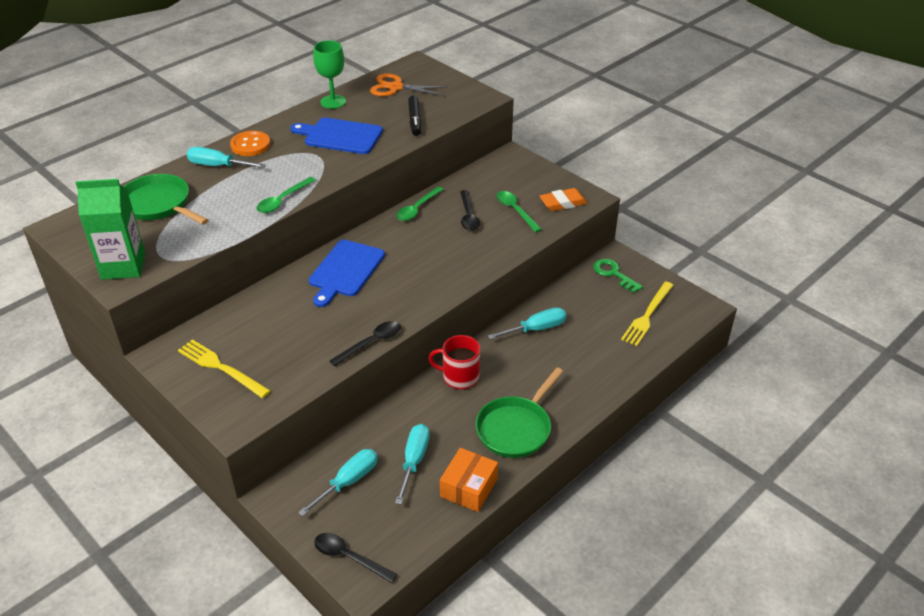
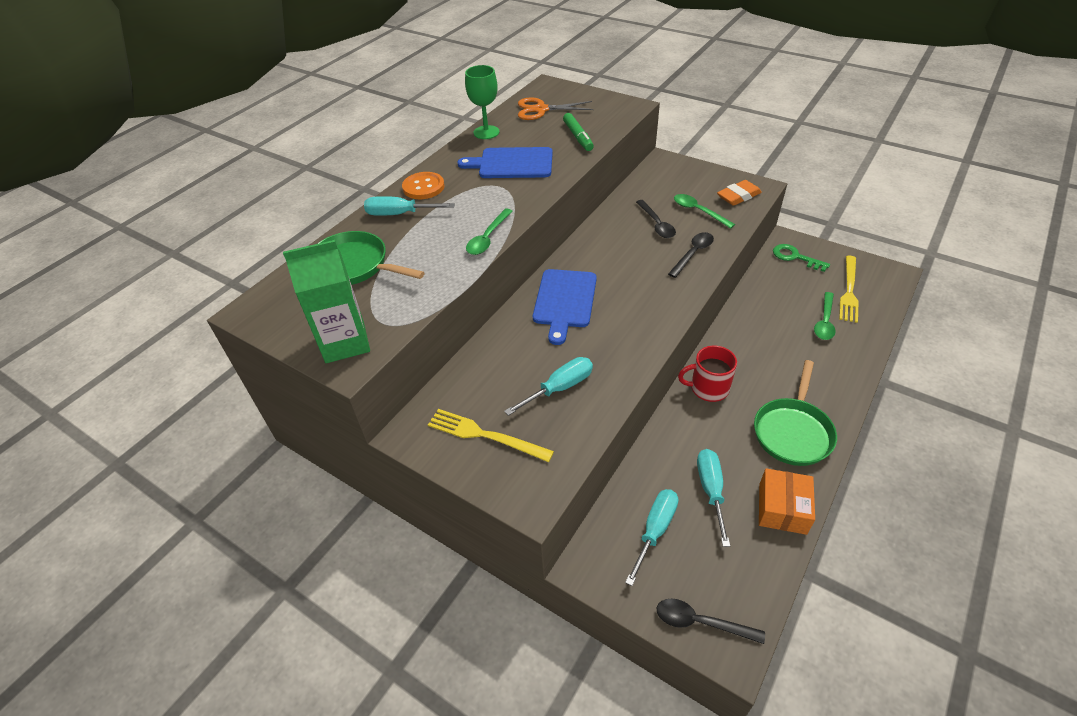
camera: 10 degrees left, 5 degrees up
black spoon [330,321,401,366] -> black spoon moved to [668,232,714,278]
green spoon [396,186,444,221] -> green spoon moved to [814,292,835,340]
black marker [408,96,421,136] -> green marker [563,113,594,151]
turquoise screwdriver [488,307,566,340] -> turquoise screwdriver moved to [504,357,593,416]

